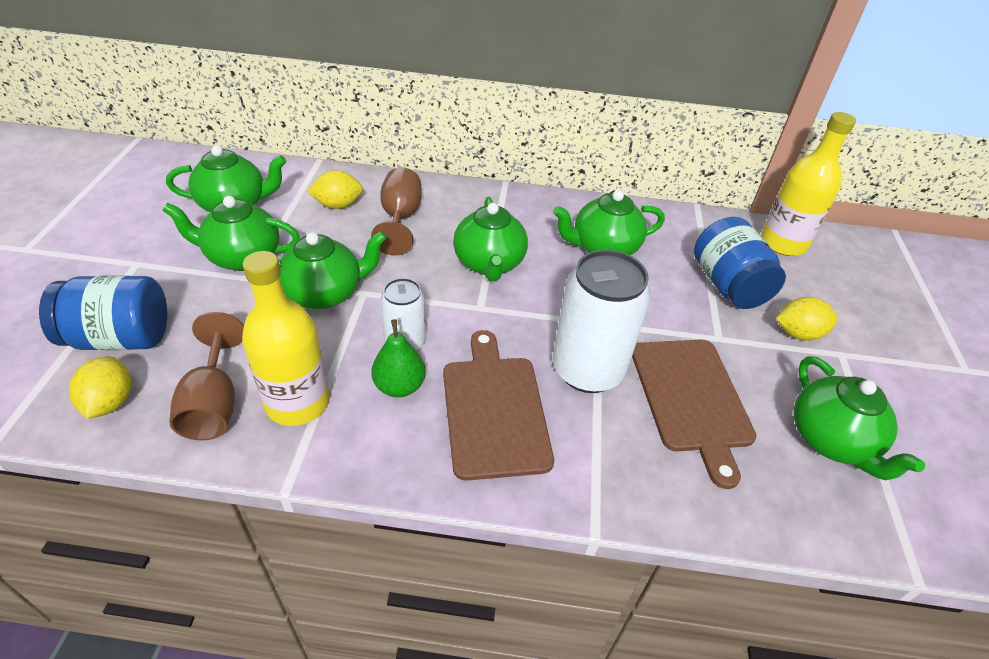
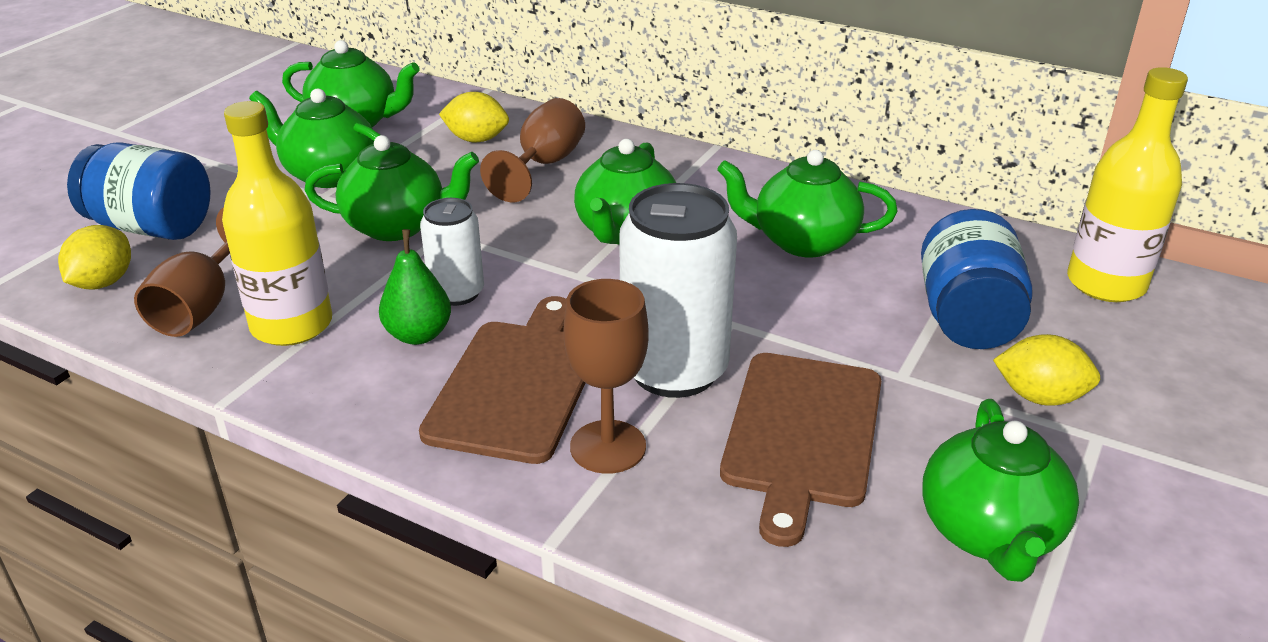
camera: 25 degrees right, 10 degrees down
none -> brown goblet [563,279,649,474]

